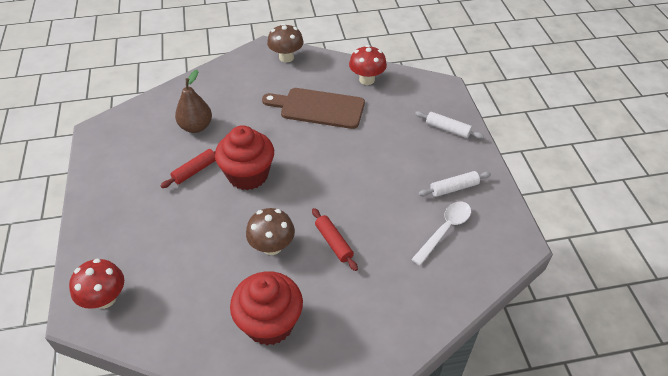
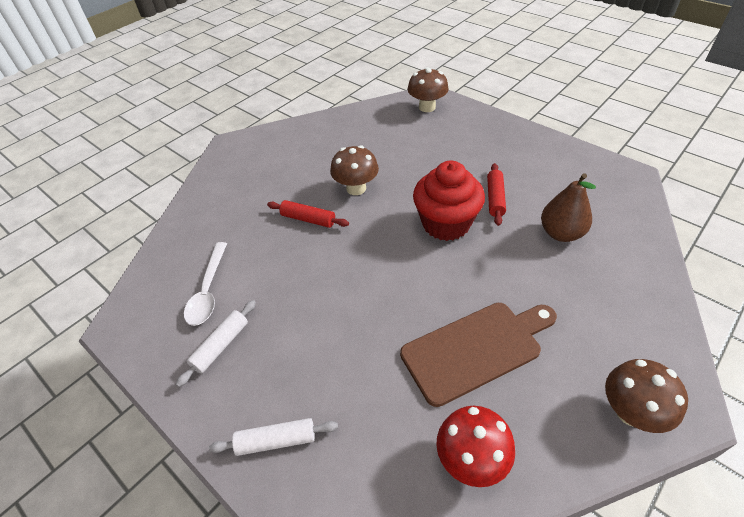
camera: 145 degrees right, 0 degrees up
red mushroom [69,259,124,309] -> brown mushroom [408,67,449,112]
red cupcake [230,271,303,345] -> none

